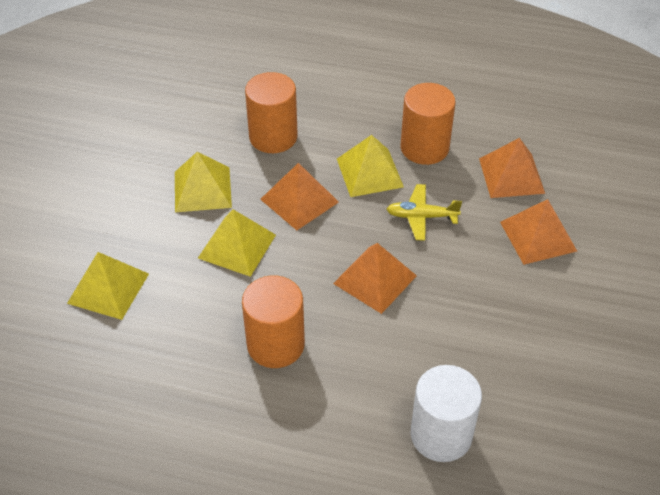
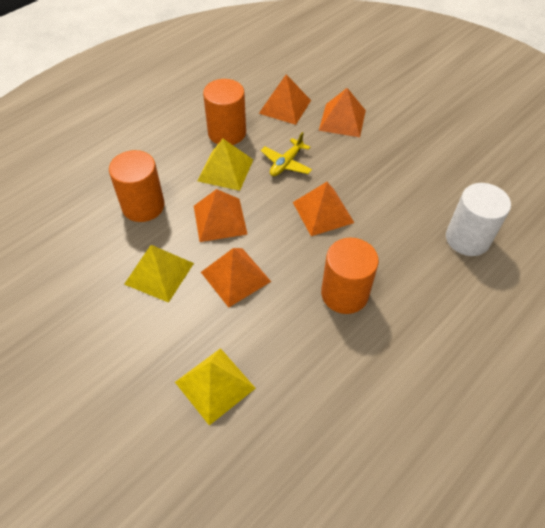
camera: 60 degrees left, 5 degrees up
yellow pyramid [198,209,276,277] -> orange pyramid [201,248,271,308]

